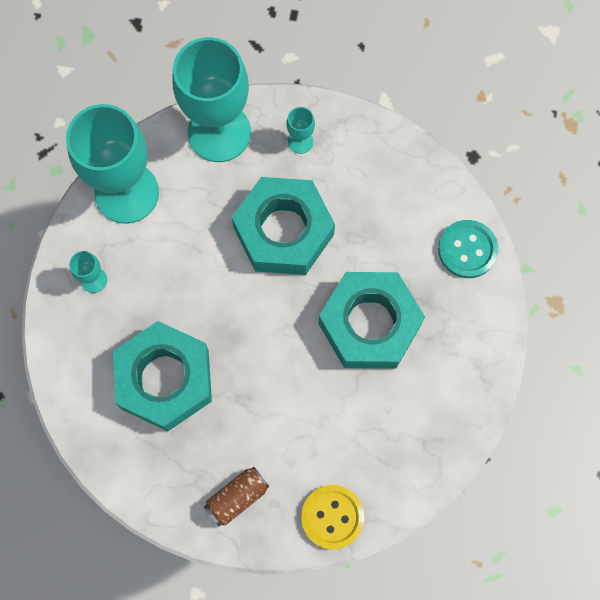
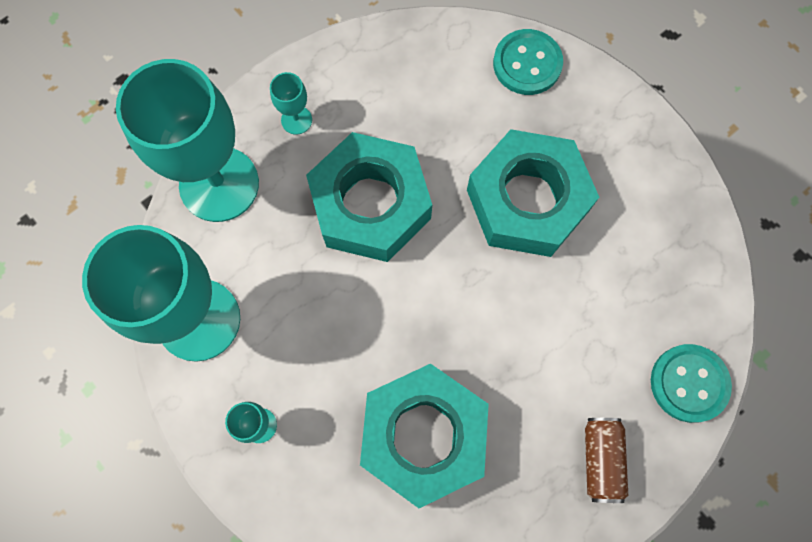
camera: 50 degrees left, 0 degrees up
yellow button [301,485,364,550] -> turquoise button [651,344,732,423]

